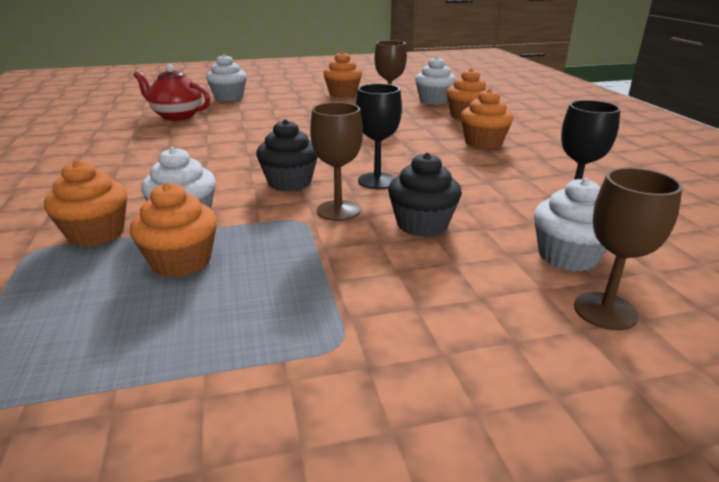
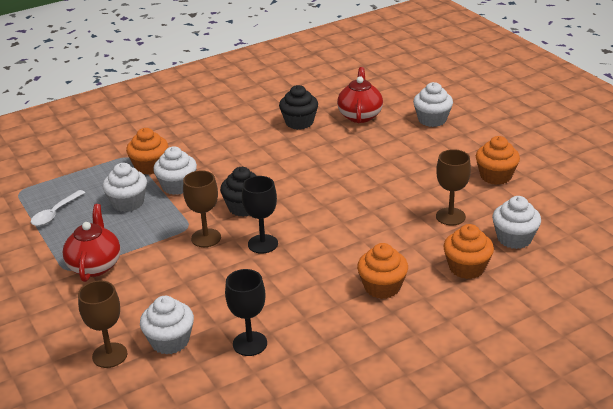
camera: 75 degrees right, 5 degrees up
orange cupcake [130,182,217,277] -> white cupcake [102,163,147,212]
black cupcake [388,152,462,237] -> black cupcake moved to [279,85,318,130]
none -> white spoon [31,190,85,226]
none -> red teapot [62,204,121,282]

